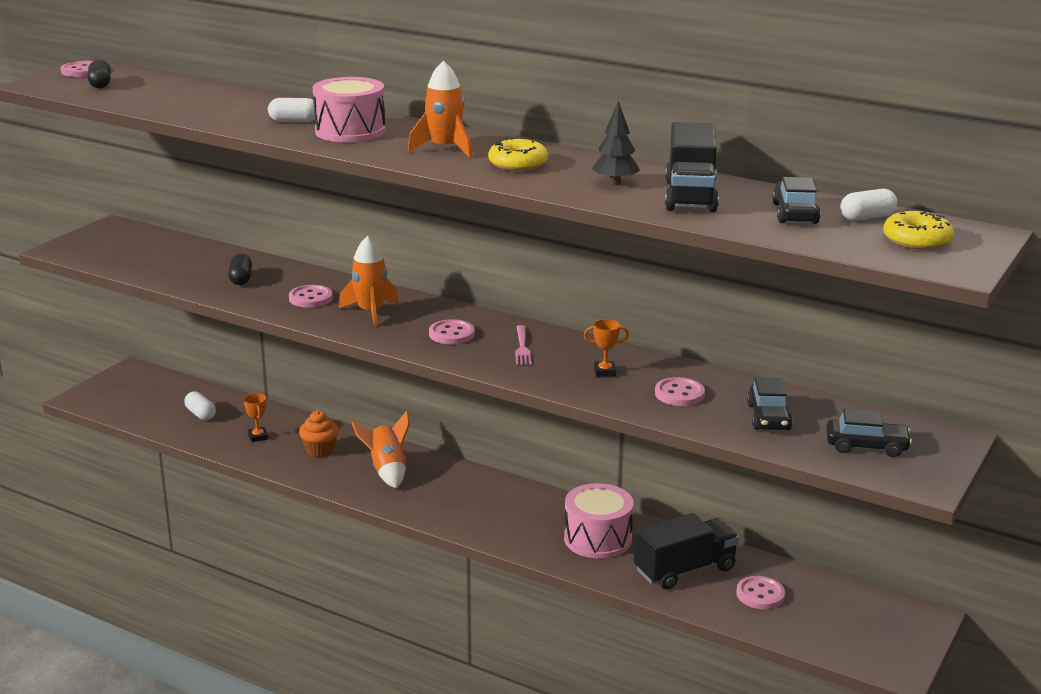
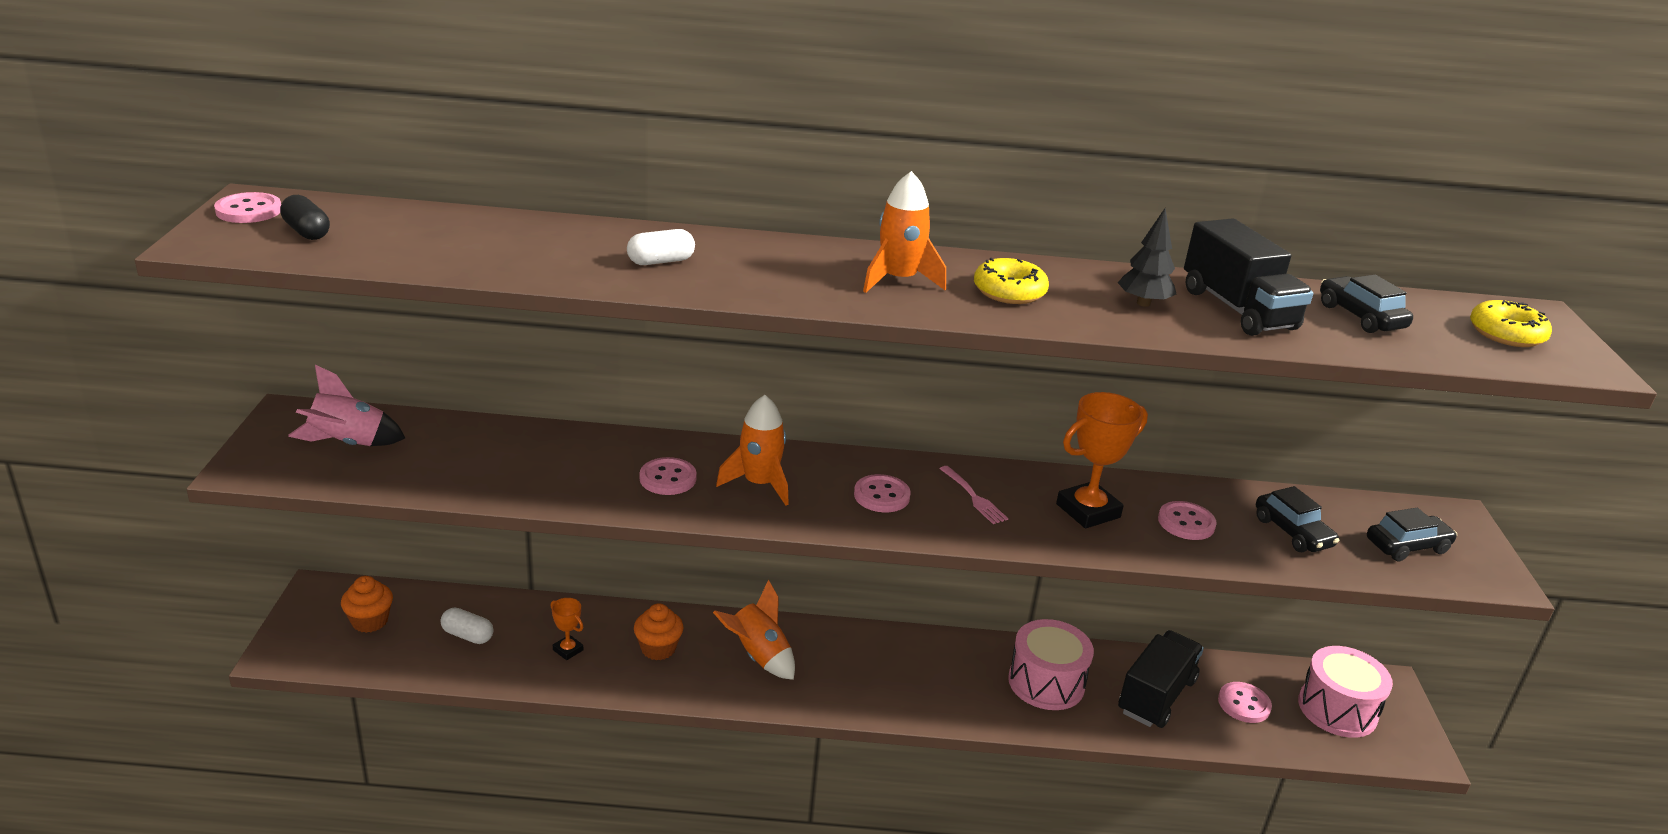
camera: 30 degrees left, 5 degrees up
black capsule [228,254,252,285] -> none
pink drum [313,77,386,142] -> pink drum moved to [1298,646,1393,738]
orange trophy [584,319,629,377] -> orange trophy [1056,392,1148,529], size x1.97
white capsule [840,189,897,221] -> none
none -> pink rocket [288,365,405,446]
none -> orange cupcake [341,576,393,633]

